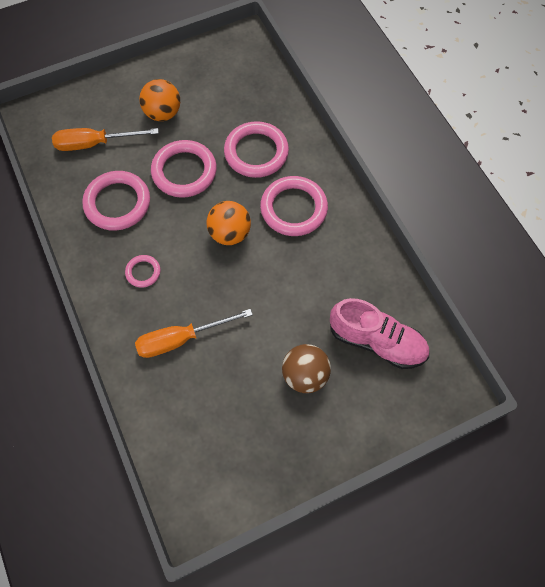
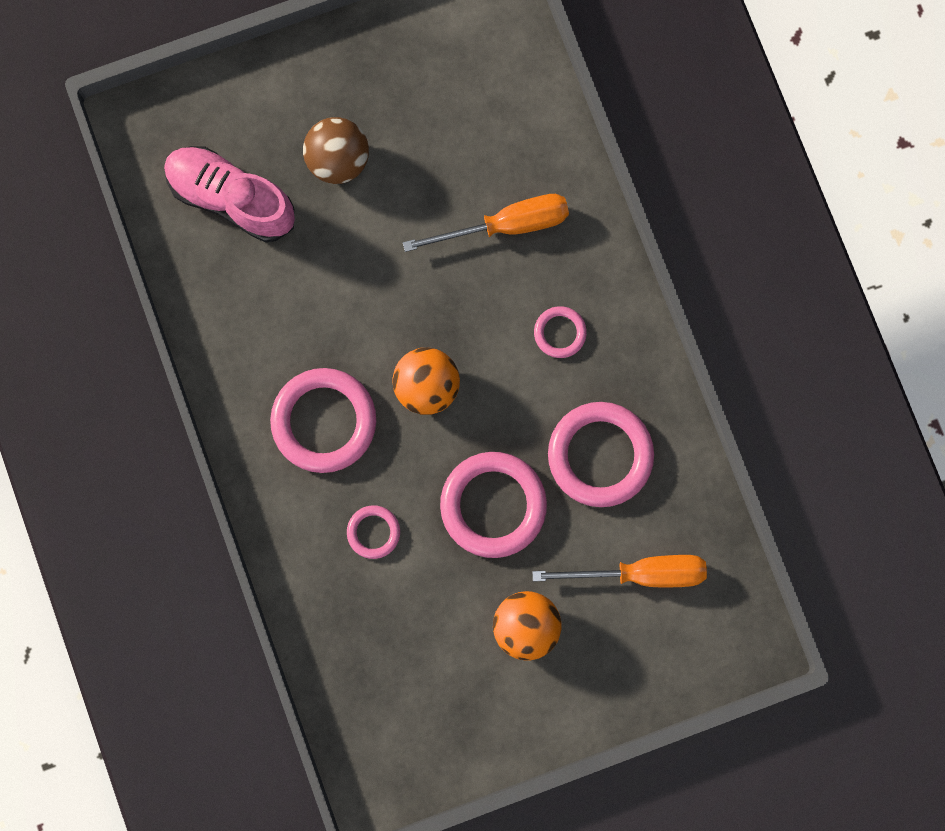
camera: 175 degrees left, 15 degrees up
pink ring [224,121,289,178] -> pink ring [347,505,400,559], size x0.50

